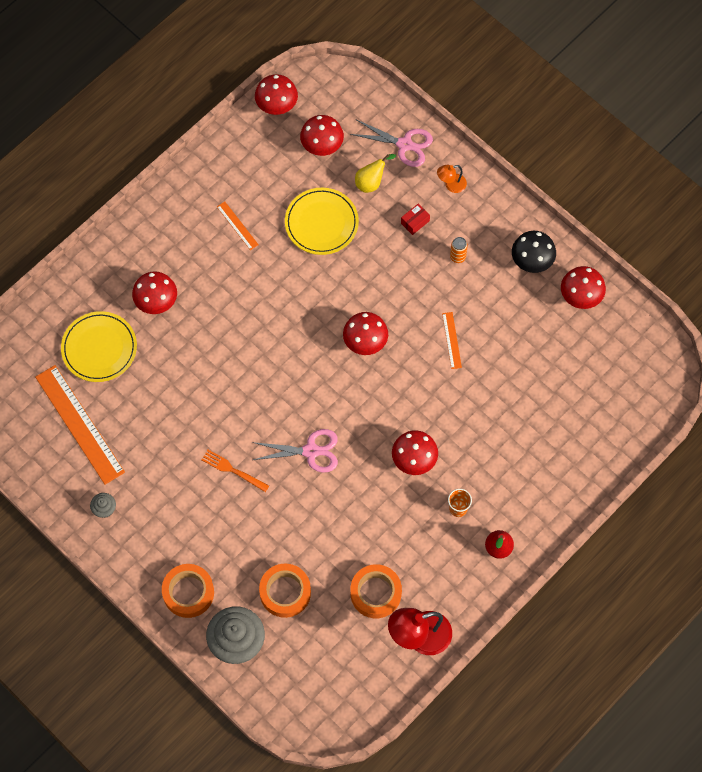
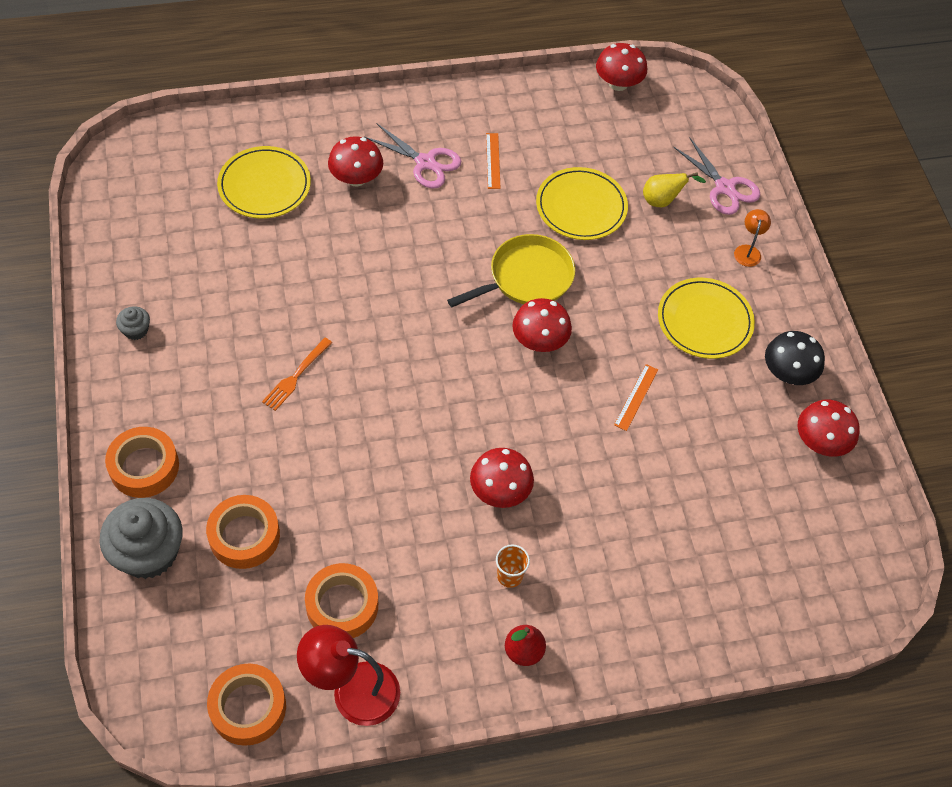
camera: 30 degrees right, 10 degrees down
orange ruler [35,365,125,485] -> none
orange fork [201,450,269,492] -> orange fork turned 120 degrees counterclockwise [262,338,332,411]
pink scissors [252,429,338,473] -> pink scissors moved to [364,123,461,188]
red mushroom [300,115,344,156] -> none
red box [401,203,430,235] -> none
orange lamp [437,165,467,193] -> orange lamp turned 90 degrees clockwise [734,209,771,267]
orange can [450,237,468,263] -> yellow plate [658,278,755,359]
none -> orange tape [207,663,286,746]
none -> yellow pan [447,234,575,307]

